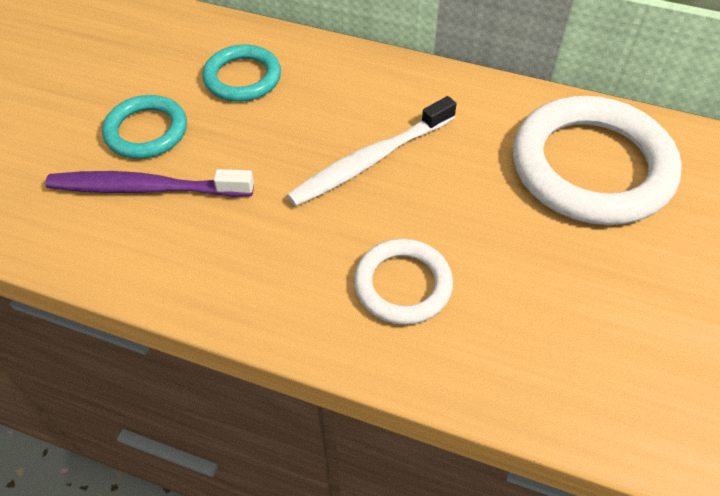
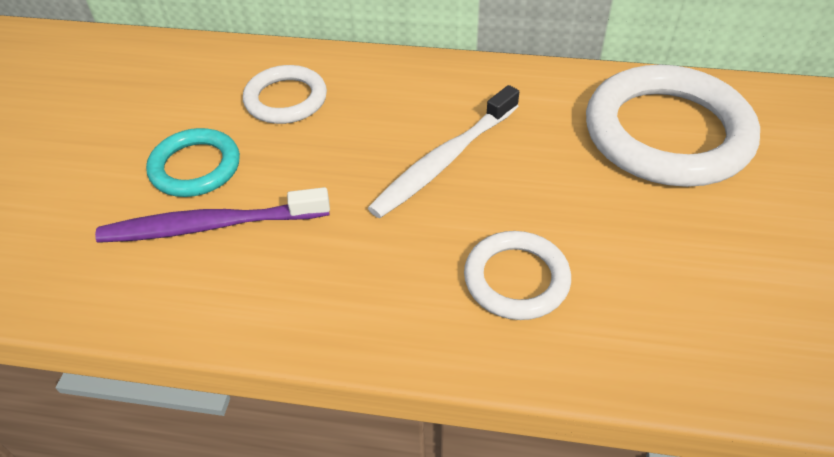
camera: 10 degrees left, 5 degrees down
turquoise ring [202,44,281,102] -> white ring [243,65,327,124]

